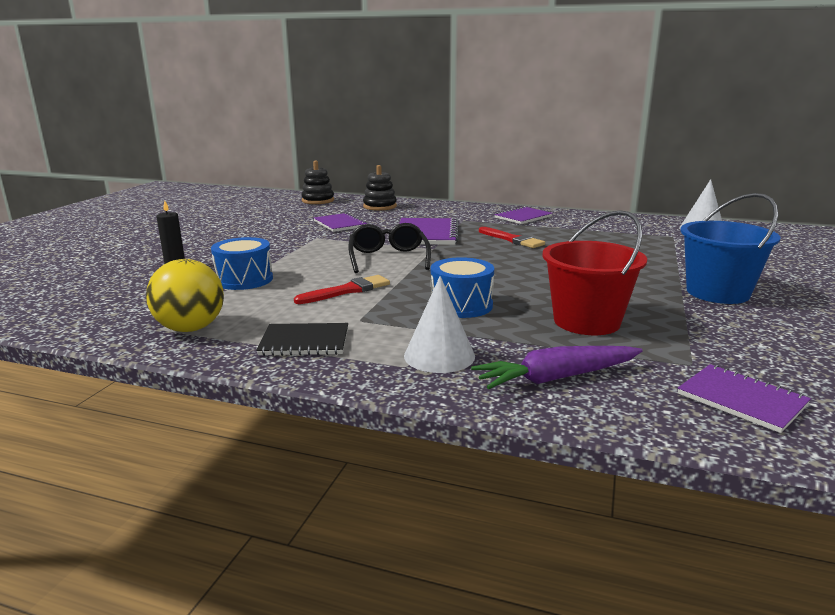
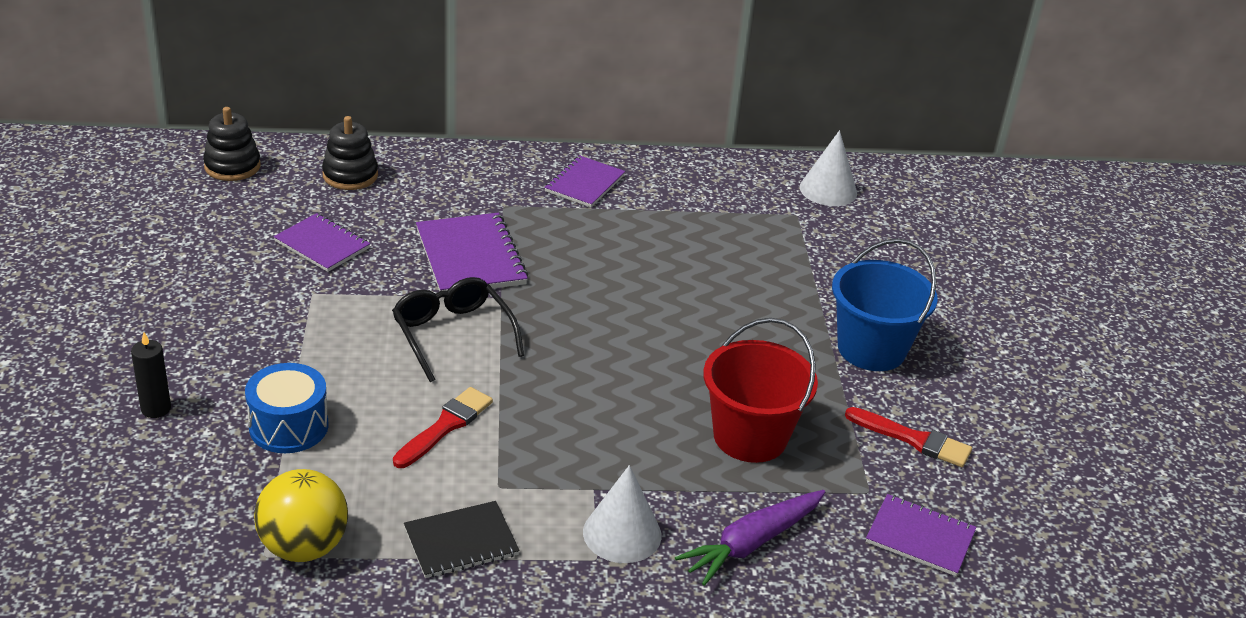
camera: 25 degrees left, 15 degrees up
blue drum [431,257,494,318] -> none
red brush [479,227,545,248] -> red brush moved to [845,407,972,467]

